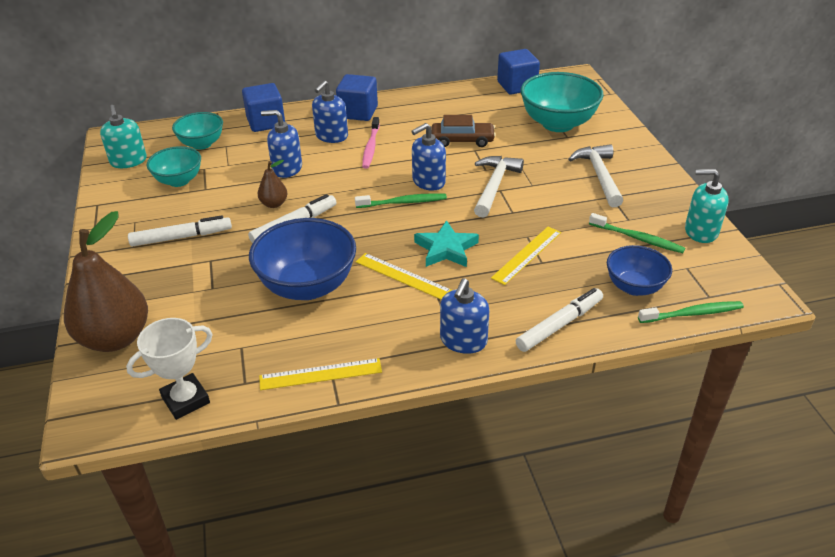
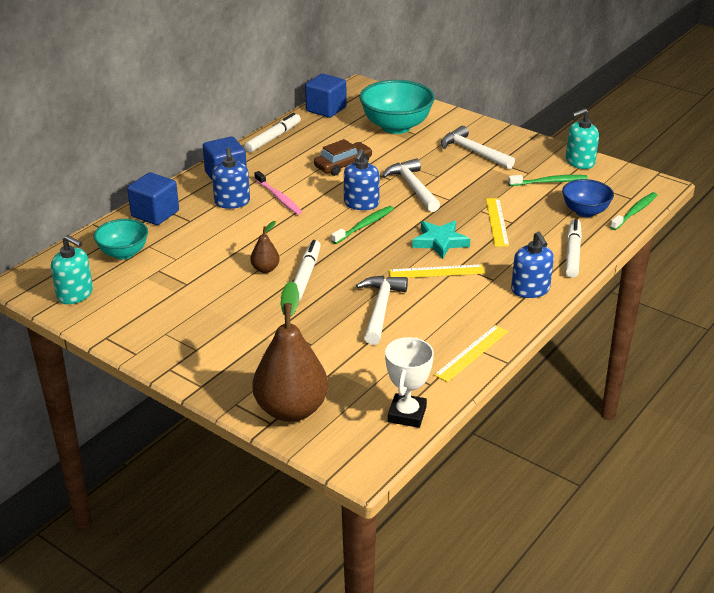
camera: 40 degrees left, 5 degrees down
white marker [128,215,232,247] -> white marker moved to [245,113,301,152]
turquoise bowl [147,146,201,187] -> none
blue bowl [249,218,356,300] -> white hammer [356,276,408,345]
blue soap dispenser [261,110,302,178] -> none

